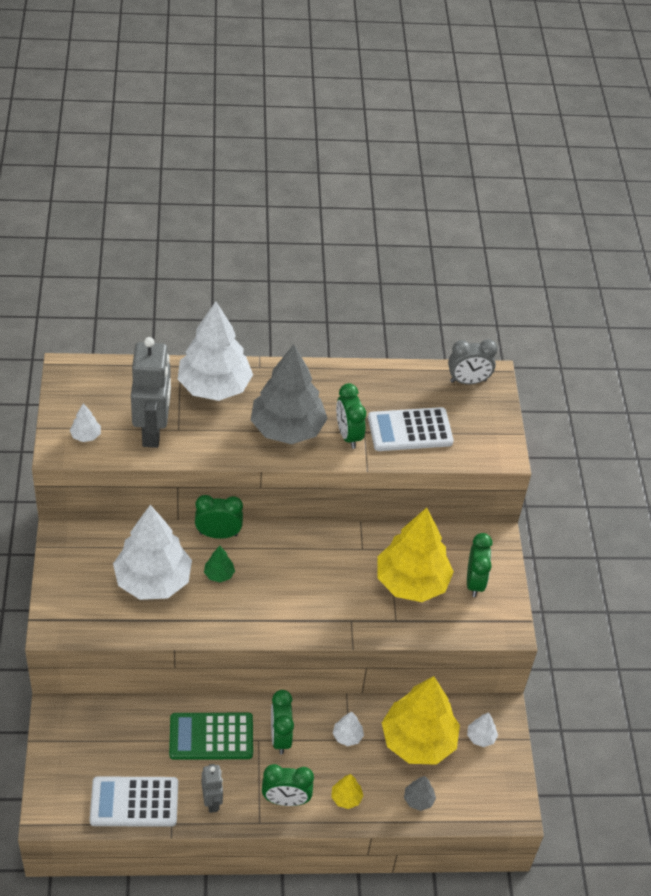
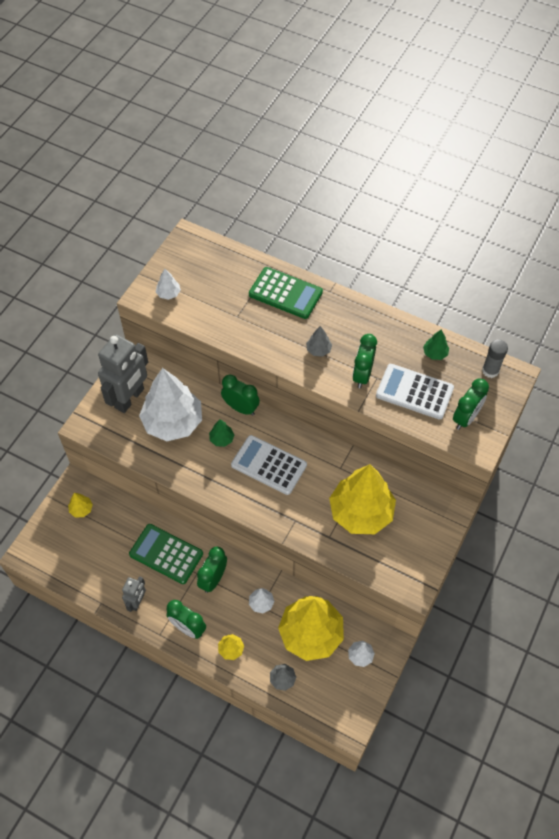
camera: 35 degrees right, 10 degrees up
white calculator [90,776,178,827] -> white calculator moved to [231,435,307,495]
grey robot [131,337,171,448] -> grey robot moved to [98,334,148,413]
white tree [178,301,253,401] -> green calculator [249,267,323,319]
grey tree [251,344,328,444] -> grey tree [306,326,332,357], size x0.40
grey clock [448,339,498,384] -> grey glue stick [482,340,508,378]
green clock [467,533,493,597] -> green clock moved to [453,379,489,430]
none -> yellow tree [68,493,93,517]
none -> green tree [423,330,449,360]

